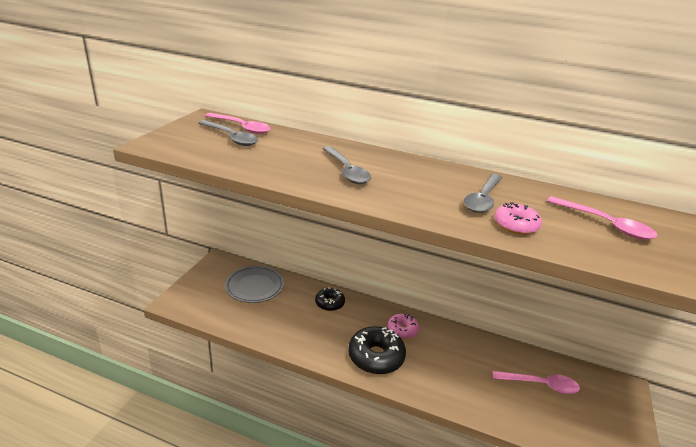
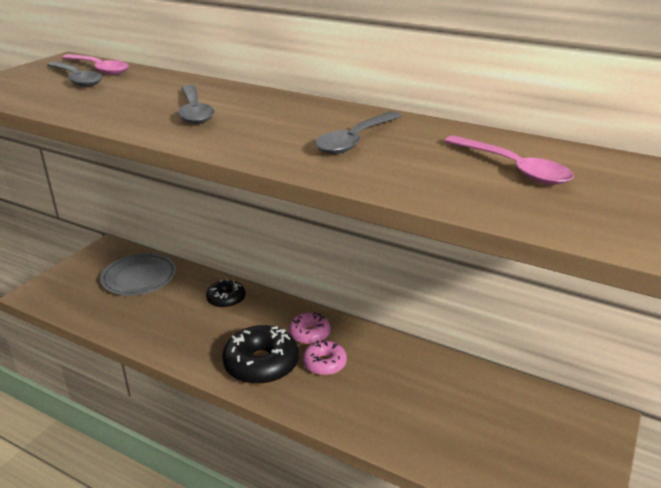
camera: 10 degrees right, 0 degrees up
pink spoon [493,371,580,394] -> none
pink donut [494,202,542,235] -> pink donut moved to [302,340,347,375]

